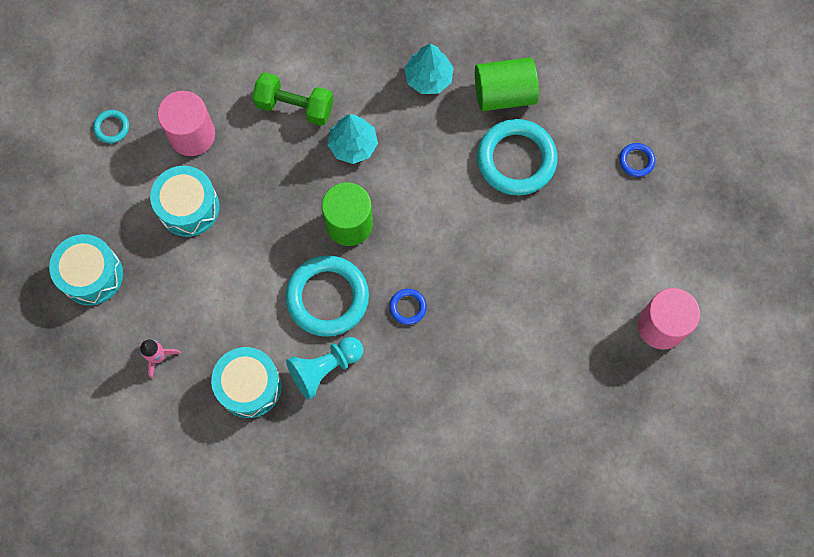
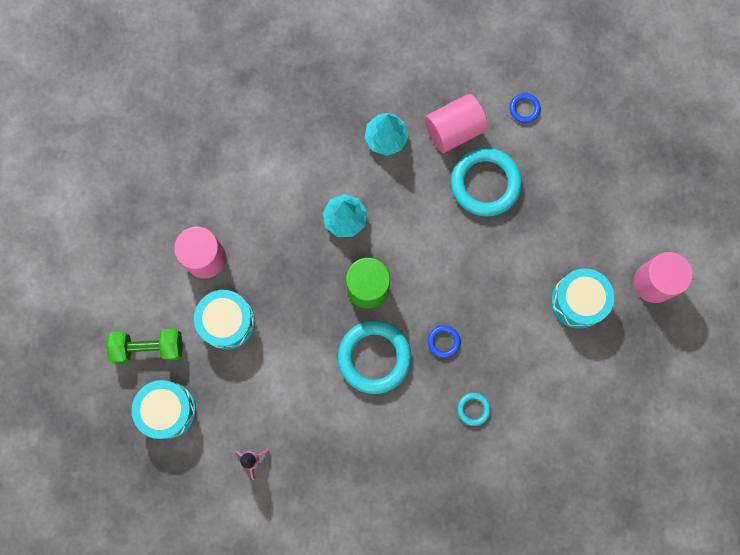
camera: 20 degrees left, 5 degrees up
turquoise ring [93,110,129,143] -> turquoise ring moved to [457,392,491,426]
turquoise drum [211,347,282,418] -> turquoise drum moved to [551,268,614,329]
green dumbbell [252,72,333,126] -> green dumbbell moved to [106,329,183,363]
turquoise pawn [286,337,363,400] -> none
green cylinder [475,57,539,111] -> pink cylinder [425,94,488,153]
blue ring [619,143,655,177] -> blue ring moved to [510,93,541,123]

